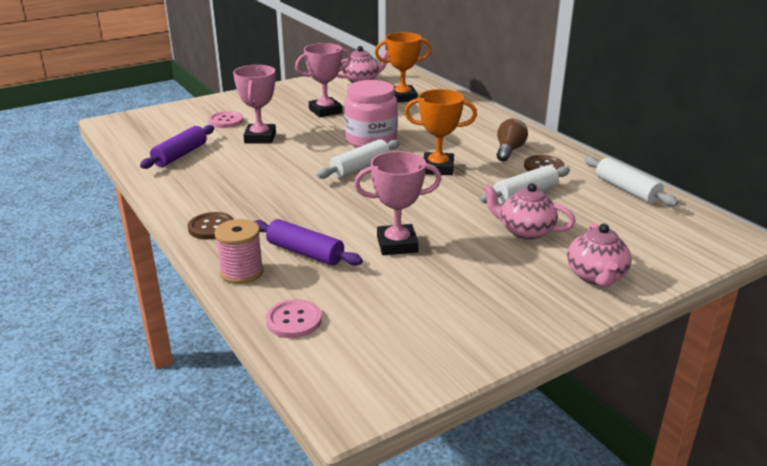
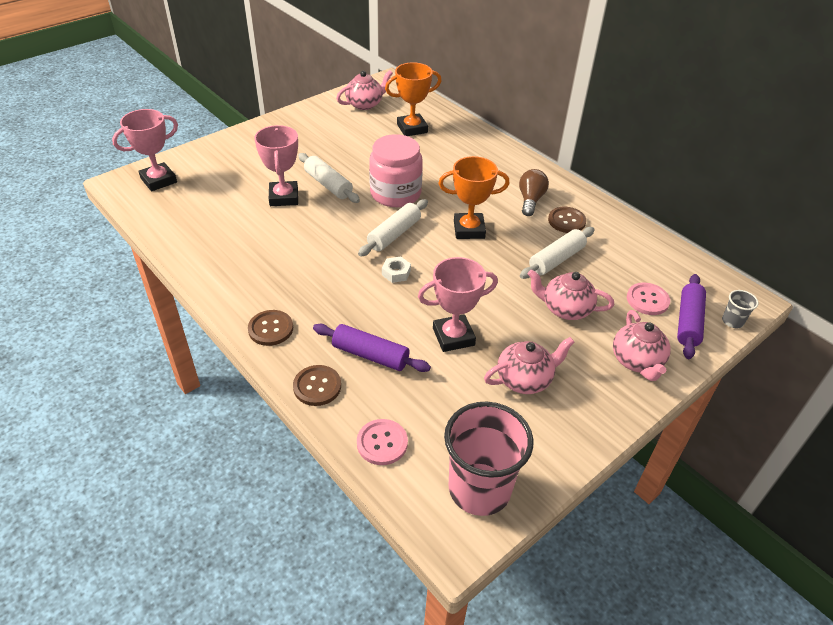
camera: 10 degrees left, 15 degrees up
purple rolling pin [140,125,214,169] -> purple rolling pin moved to [677,274,706,359]
pink button [208,111,244,128] -> pink button moved to [627,283,670,315]
pink spool [214,219,264,284] -> brown button [293,365,341,406]
pink trophy [295,43,351,117] -> pink trophy moved to [112,109,178,191]
white rolling pin [585,157,678,206] -> white rolling pin moved to [298,153,360,203]
none -> white nut [382,257,411,283]
none -> pink cup [444,402,533,516]
none -> pink teapot [484,337,575,394]
none -> grey cup [722,290,759,328]

